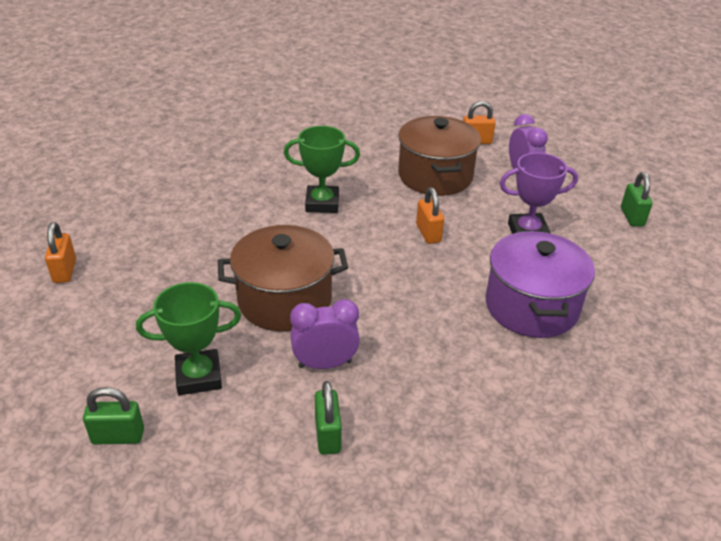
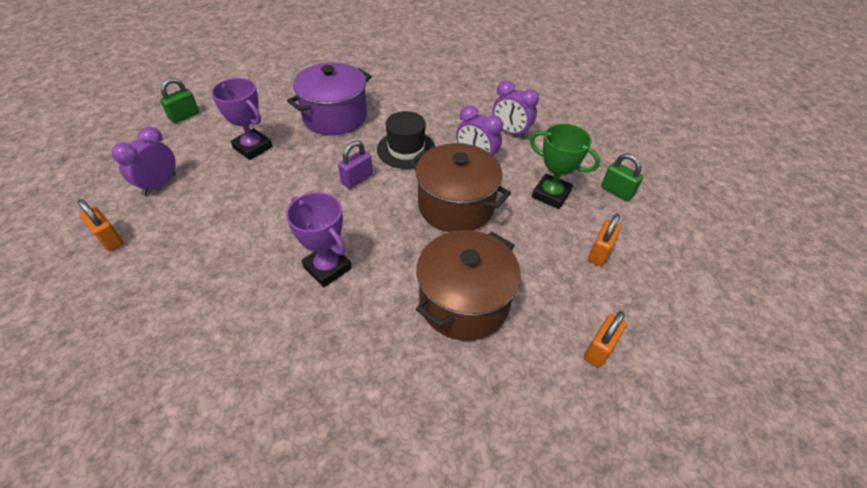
camera: 135 degrees left, 10 degrees up
green trophy [284,126,360,213] -> purple trophy [286,192,352,287]
green padlock [315,381,342,455] -> purple clock [493,81,539,138]
brown pot [398,116,481,196] -> brown pot moved to [416,230,521,341]
orange padlock [416,187,444,244] -> orange padlock moved to [588,213,621,266]
none -> purple padlock [338,141,373,189]
none -> black hat [377,111,435,169]

